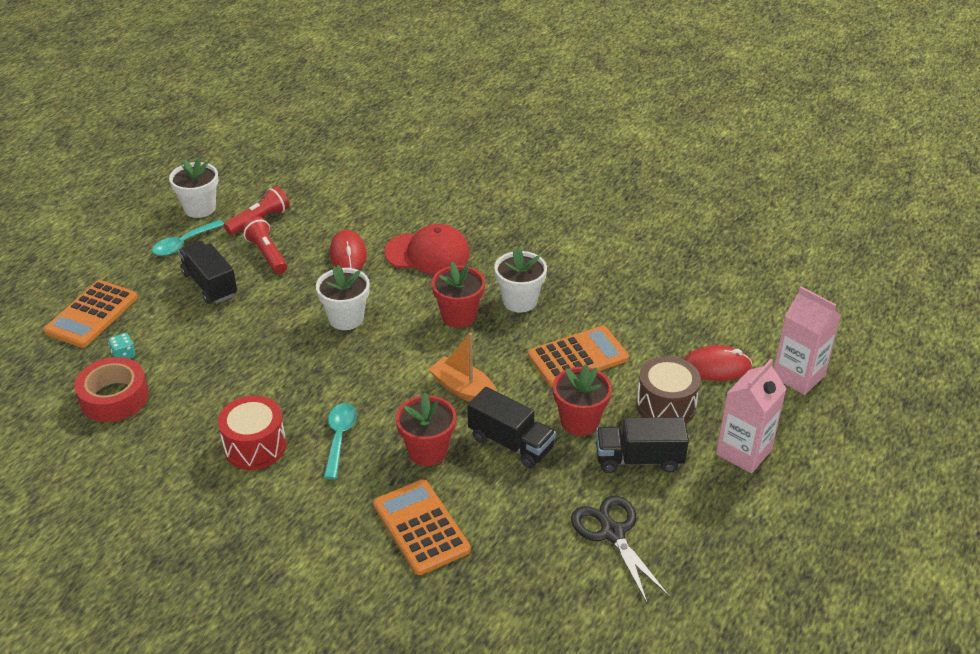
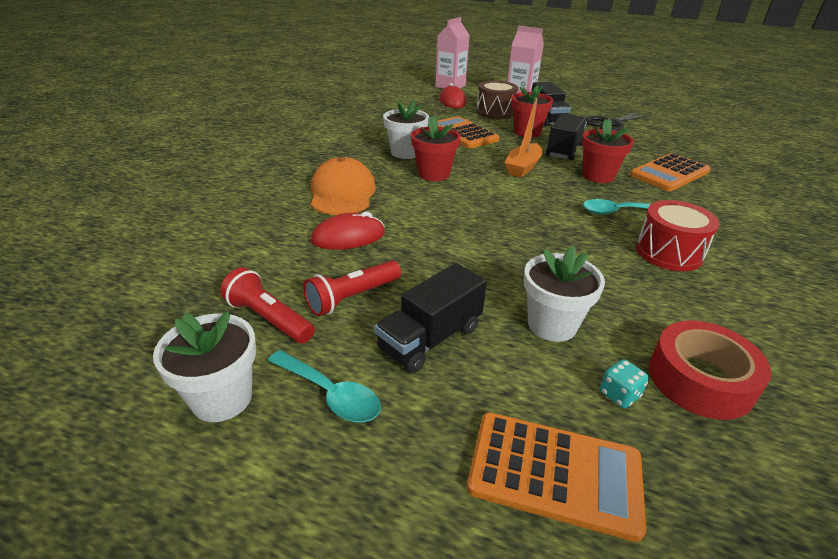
camera: 100 degrees left, 5 degrees down
white flower pot [316,265,370,330] -> white flower pot moved to [524,246,605,342]
red cap [384,224,470,274] -> orange cap [311,157,376,215]

